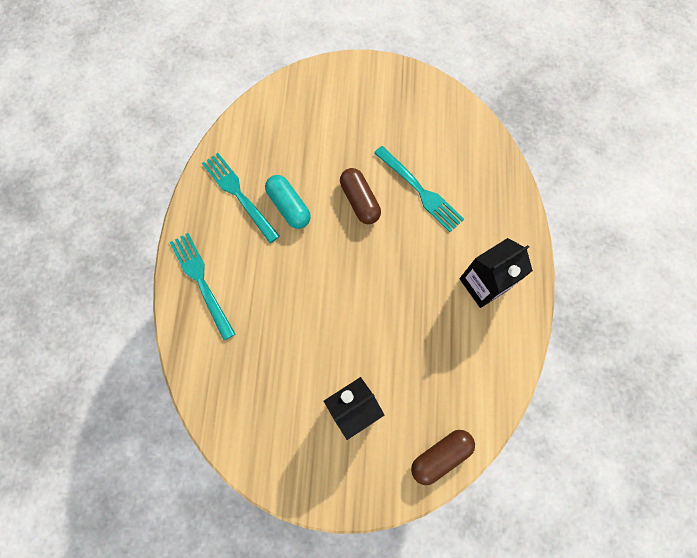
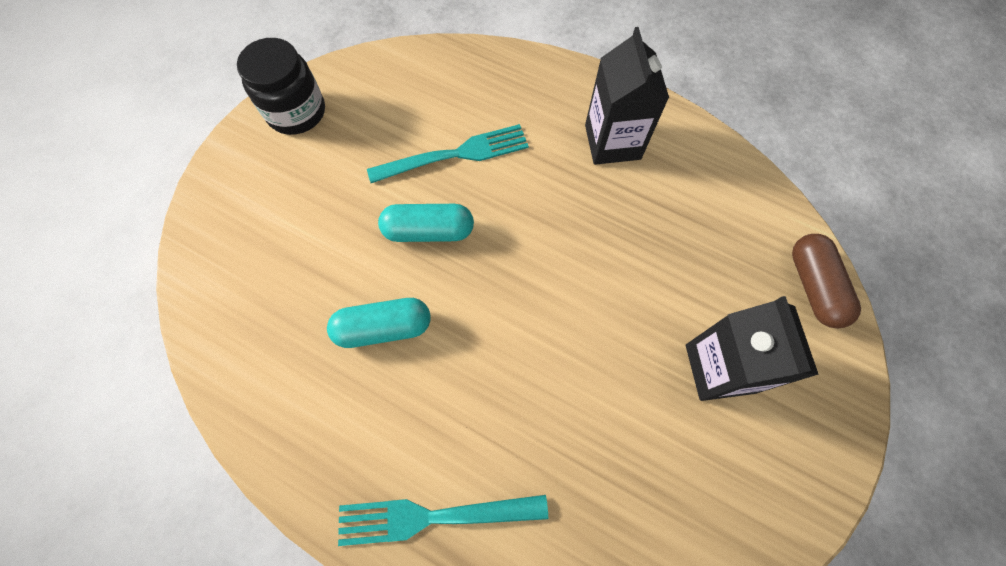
camera: 65 degrees left, 5 degrees down
turquoise fork [202,153,280,243] -> none
brown capsule [340,168,381,224] -> turquoise capsule [378,204,474,242]
none -> black jar [237,38,325,135]

